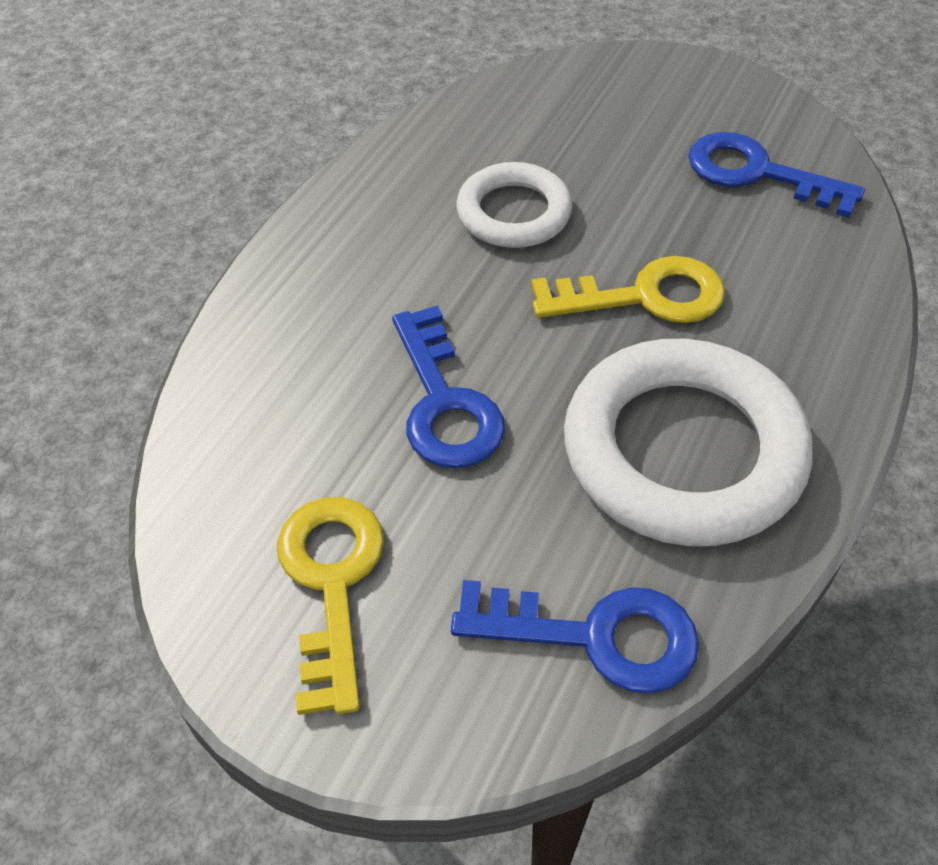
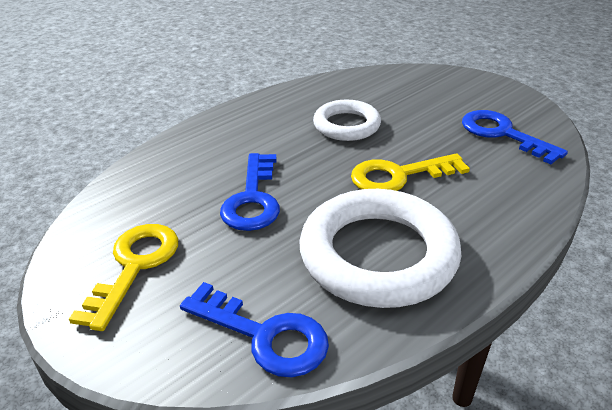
camera: 20 degrees right, 15 degrees down
yellow key [531,256,725,323] -> yellow key turned 150 degrees clockwise [351,153,470,191]

